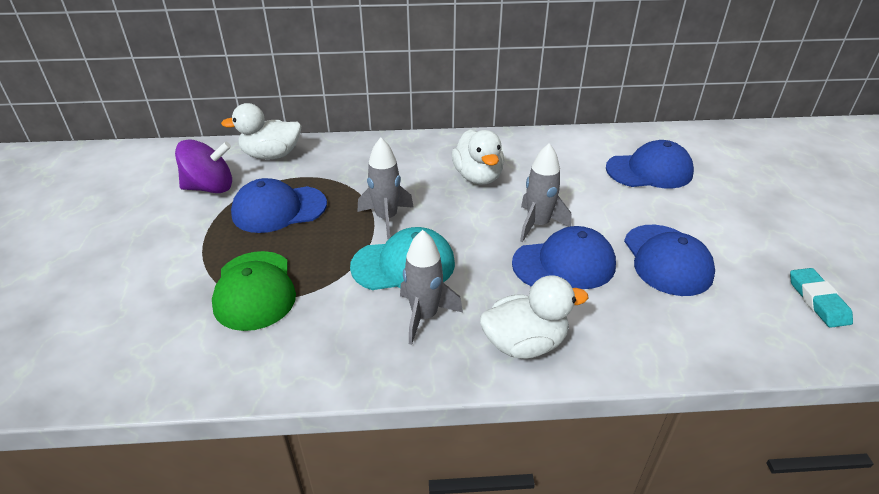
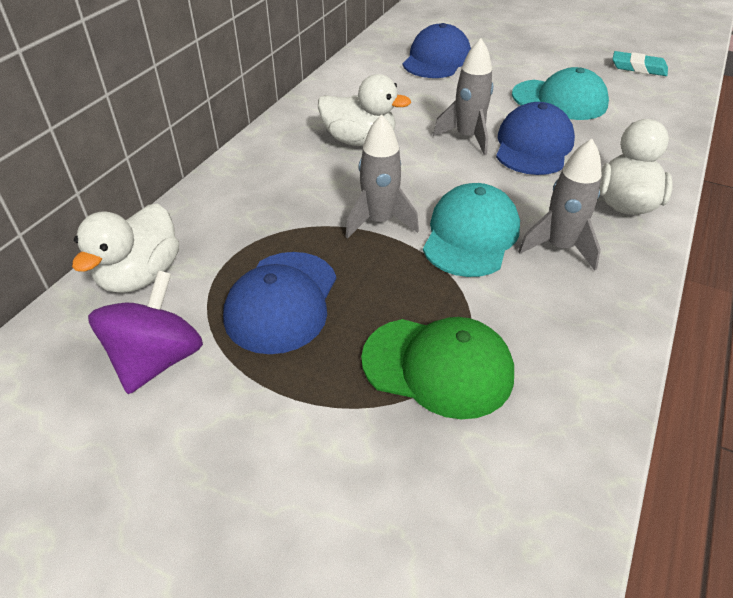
camera: 60 degrees left, 5 degrees up
blue cap [624,225,715,296] -> turquoise cap [512,67,609,120]

